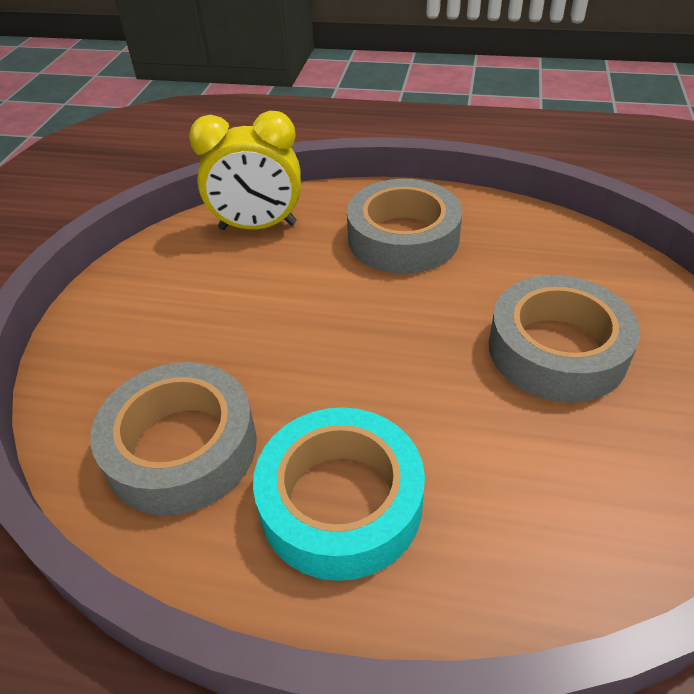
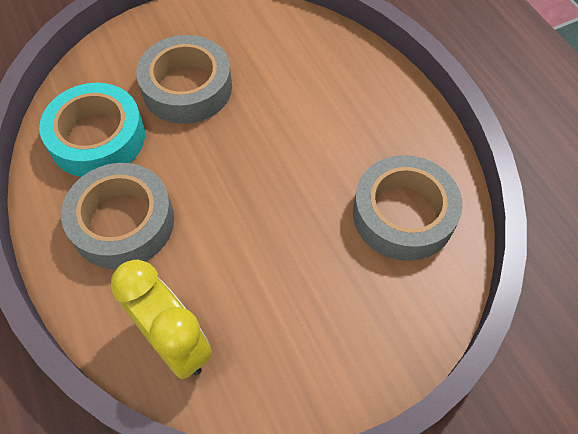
camera: 130 degrees left, 15 degrees up
turquoise tape [253,407,425,581] -> turquoise tape moved to [39,83,145,177]

